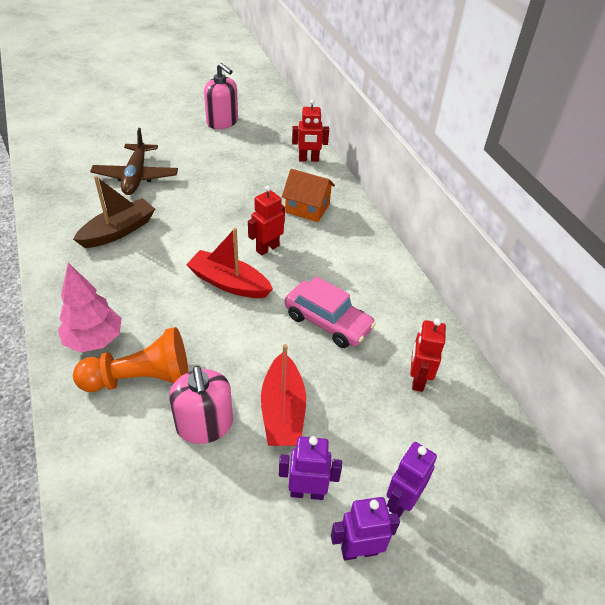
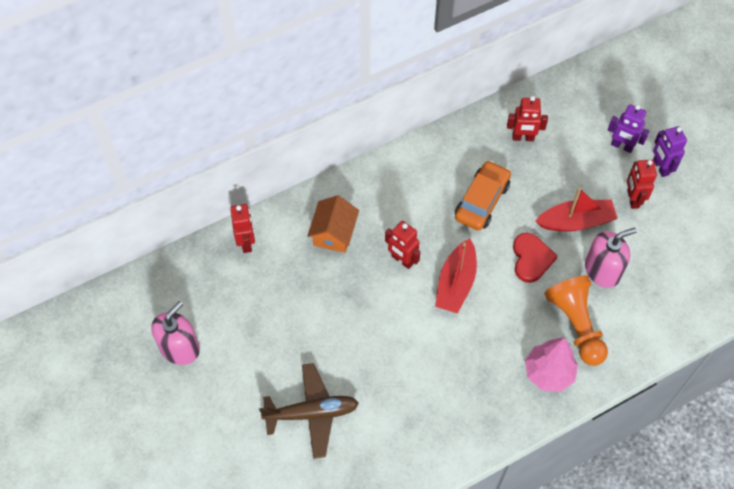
camera: 95 degrees left, 15 degrees up
brown boat [73,176,155,248] -> none
purple robot [279,436,342,500] -> red robot [627,160,657,209]
pink car [285,276,376,348] -> orange car [455,160,511,231]
none -> red heart [513,233,558,283]

